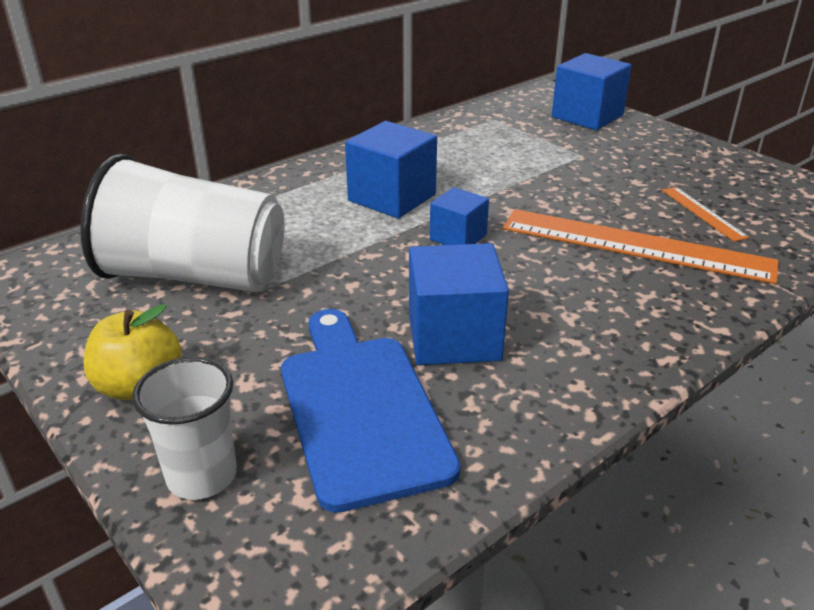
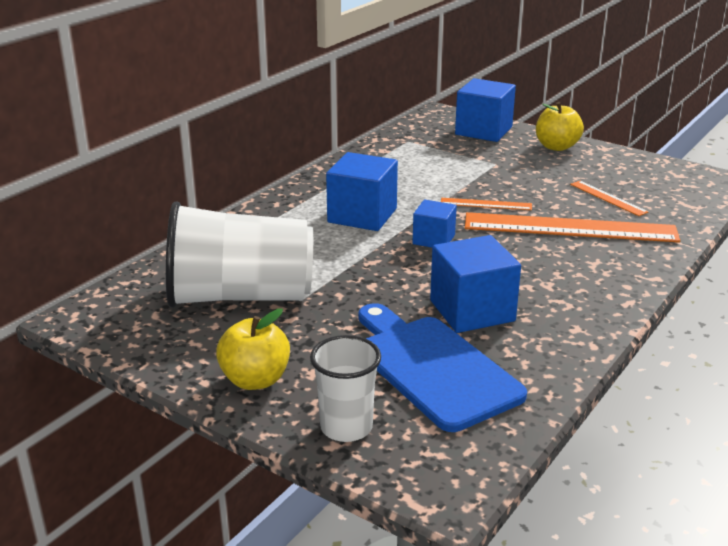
camera: 15 degrees left, 5 degrees down
none -> orange ruler [441,198,532,210]
none -> yellow apple [536,102,584,151]

